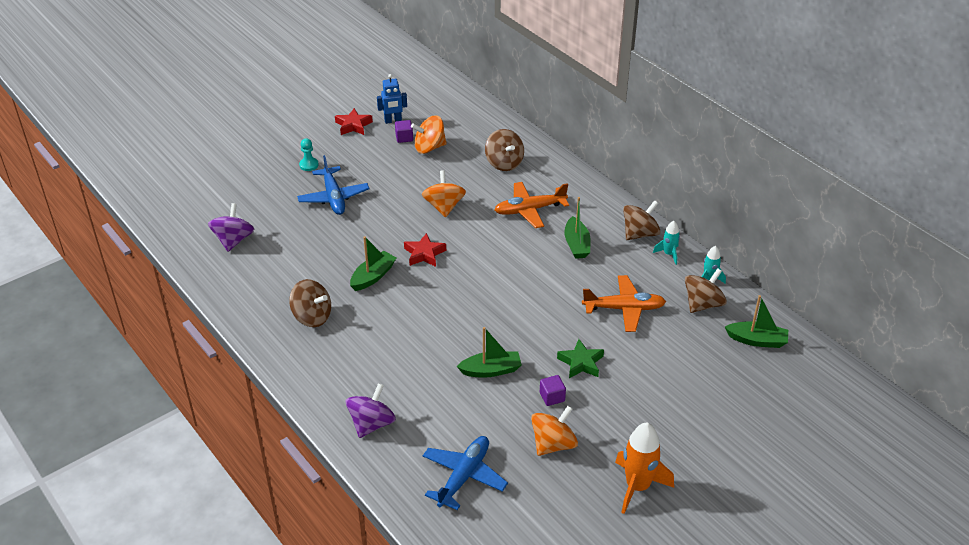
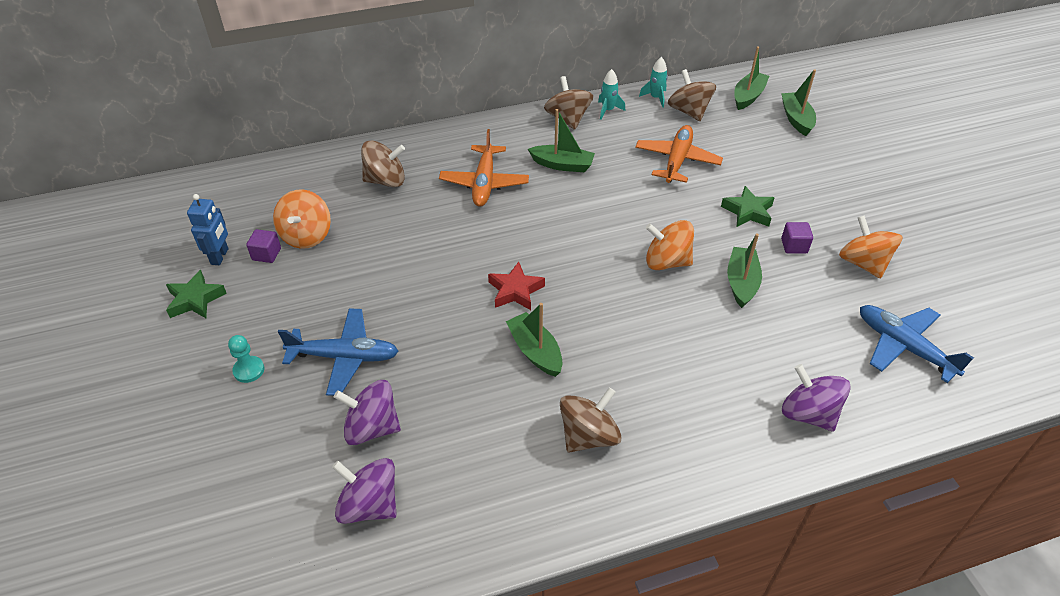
camera: 70 degrees left, 5 degrees up
red star [335,108,373,135] -> green star [166,270,227,318]
orange spinning top [422,170,466,217] -> orange spinning top moved to [646,220,694,270]
orange rocket [615,422,674,514] -> none
none -> purple spinning top [334,380,401,445]
none -> green boat [781,69,816,136]

